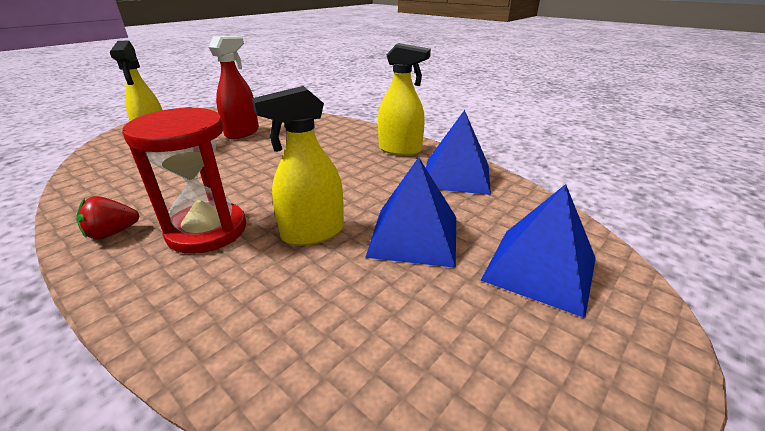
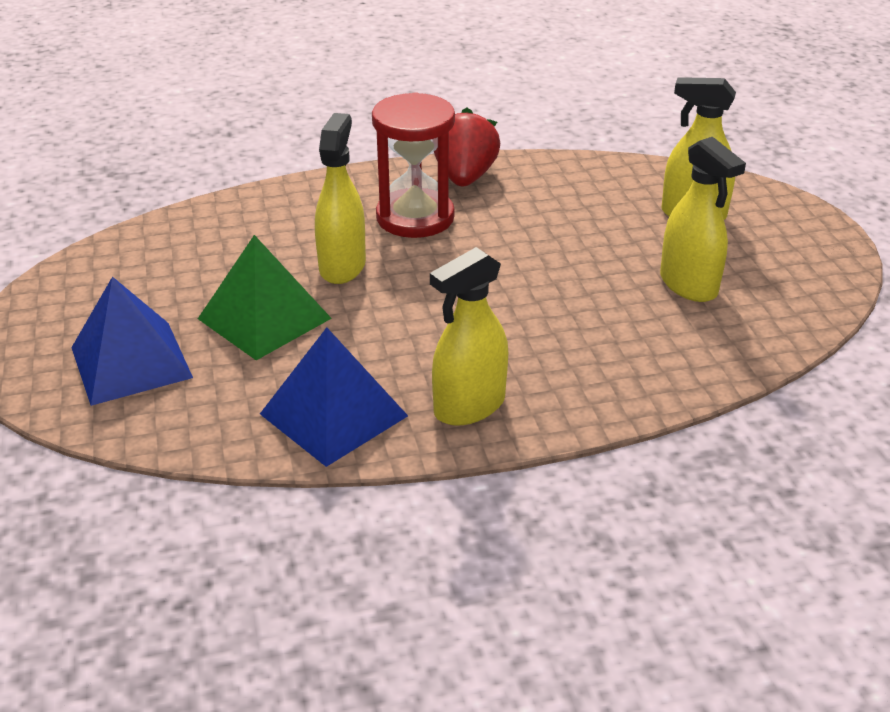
camera: 125 degrees right, 5 degrees up
red strawberry [76,196,139,240] -> red strawberry [434,107,500,187], size x1.66
red spray bottle [209,36,259,139] -> yellow spray bottle [660,137,746,302]
blue pyramid [365,157,456,268] -> green pyramid [198,235,332,360]

